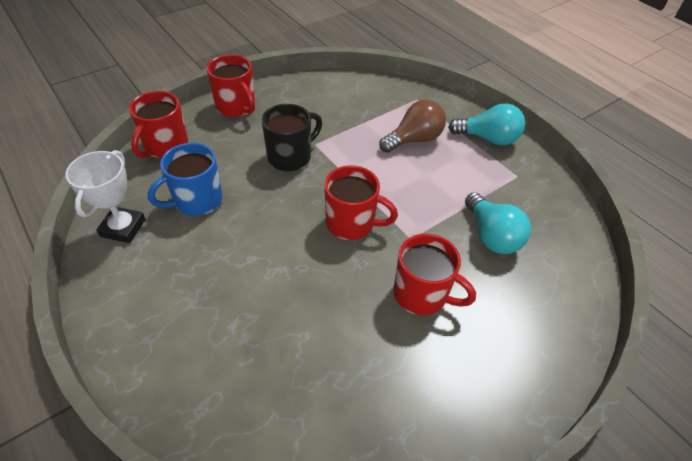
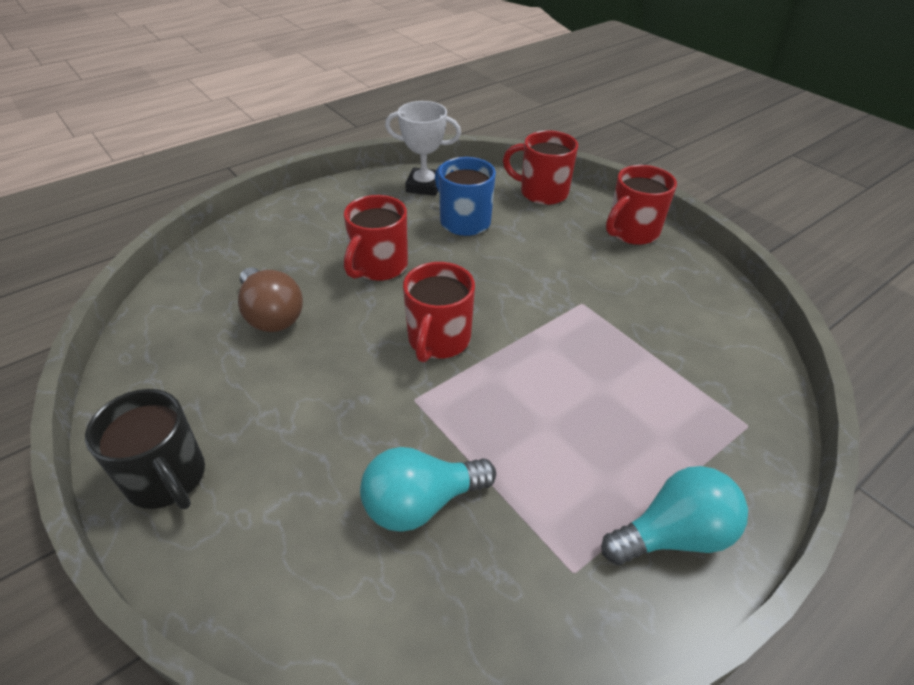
camera: 90 degrees right, 5 degrees down
black mug [262,104,322,171] -> black mug moved to [85,389,205,509]
brown light bulb [379,100,446,153] -> brown light bulb moved to [238,267,303,332]
red mug [393,234,476,315] -> red mug moved to [344,195,408,281]
turquoise light bulb [448,103,525,145] -> turquoise light bulb turned 120 degrees counterclockwise [601,466,748,565]

